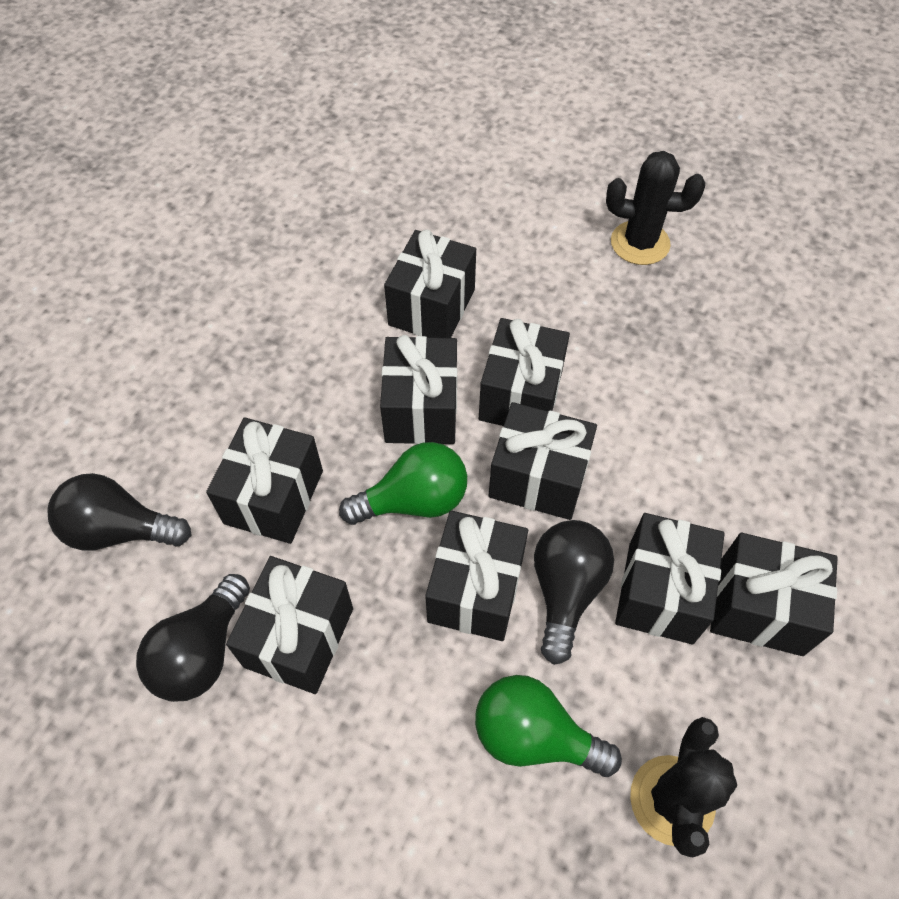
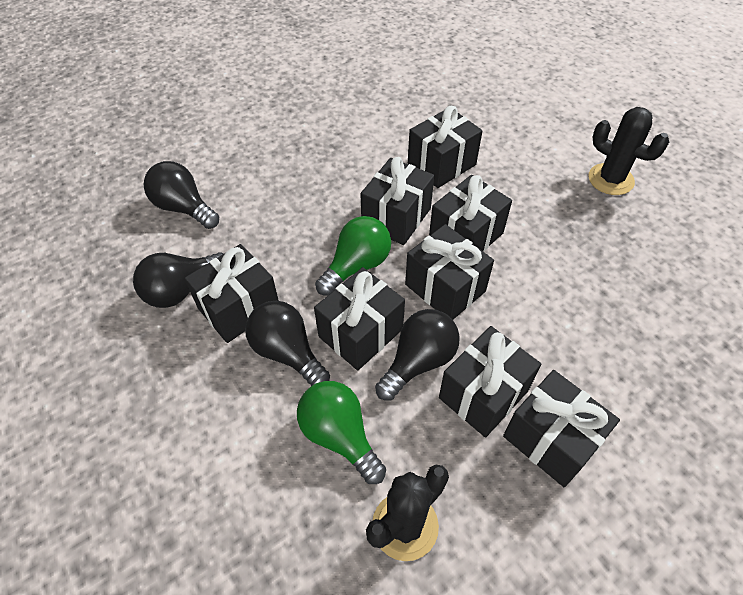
camera: 30 degrees right, 5 degrees down
black gift [206,417,323,544] -> none
green light bulb [339,442,467,525] -> green light bulb turned 60 degrees counterclockwise [315,216,391,296]
none -> black light bulb [245,301,330,386]

